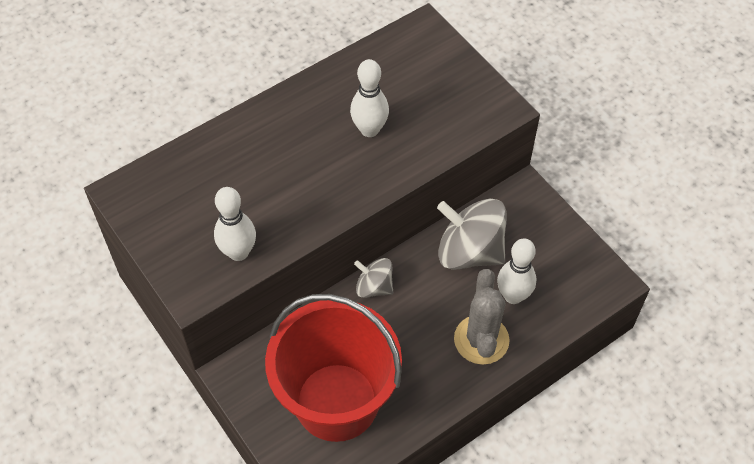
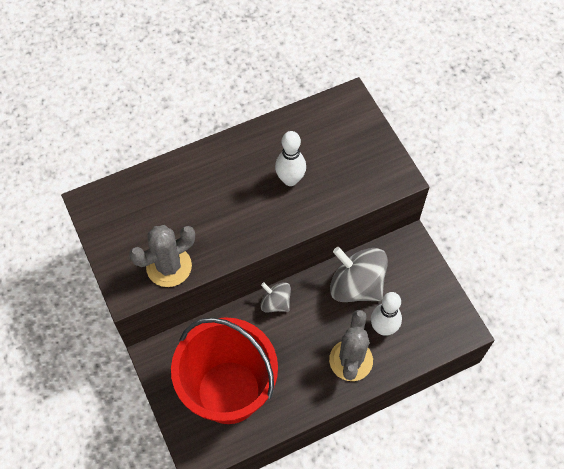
camera: 10 degrees right, 5 degrees up
white bowling pin [214,187,256,261] -> grey cactus [129,225,195,287]

